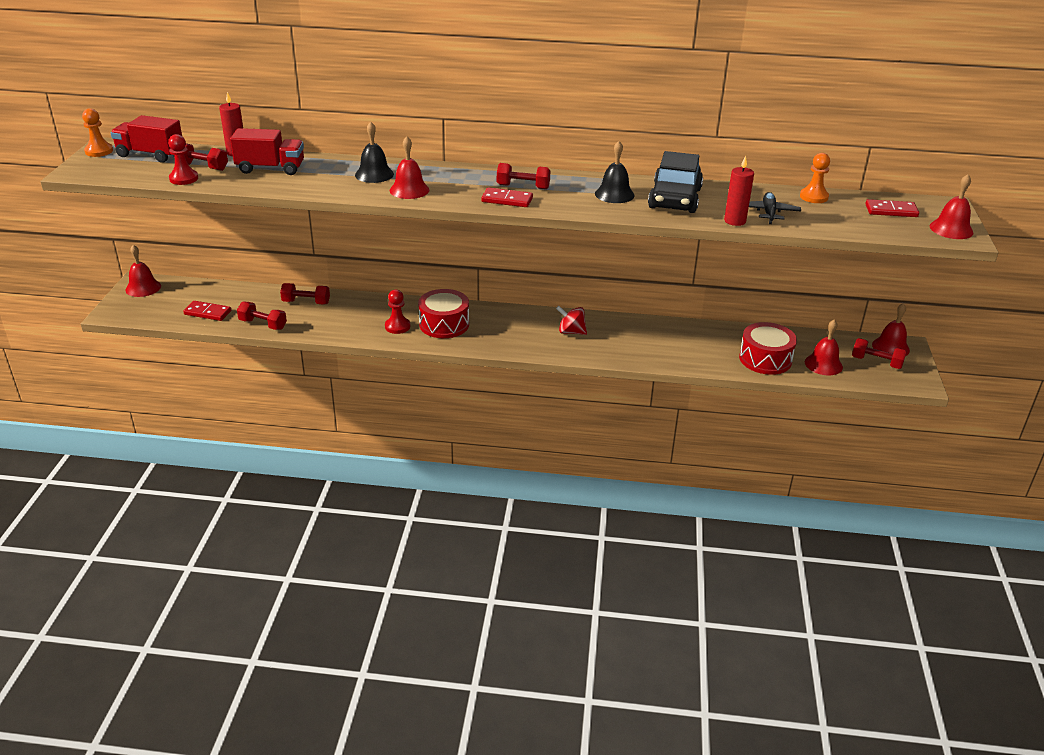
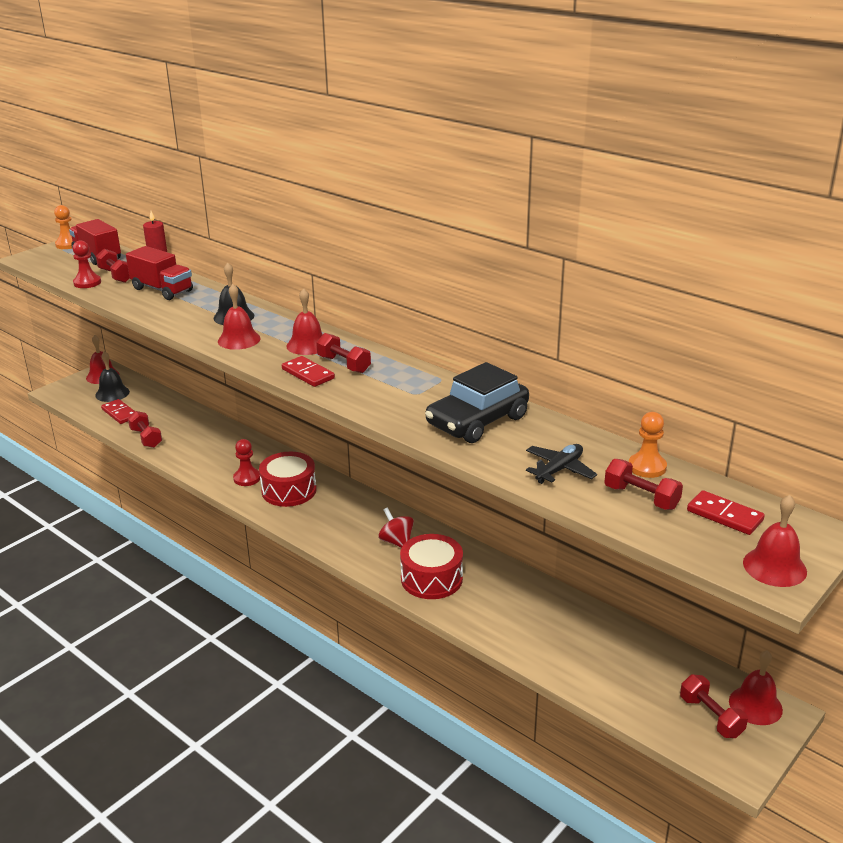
camera: 35 degrees right, 5 degrees down
red dumbbell [280,283,330,305] -> red dumbbell moved to [604,459,683,510]
black bell [595,141,635,203] -> black bell moved to [95,351,130,402]
red candle [724,156,754,226] -> none
red drum [739,322,797,375] -> red drum moved to [400,534,463,599]
red bell [805,319,843,376] -> red bell moved to [286,288,323,355]

